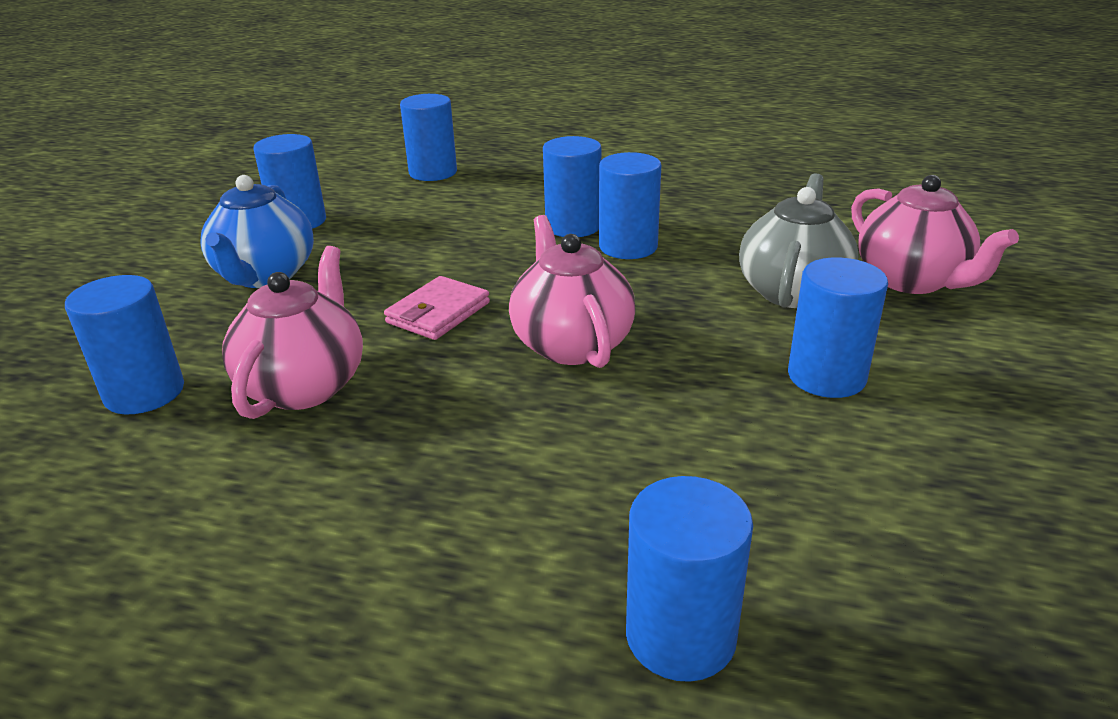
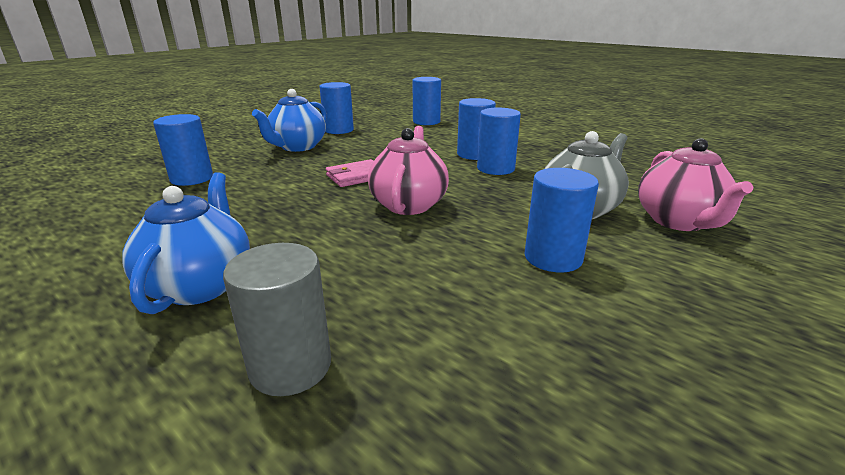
camera: 25 degrees right, 5 degrees down
pink teapot [222,246,363,419] -> none
blue cylinder [626,476,753,682] -> grey cylinder [223,243,331,396]
none -> blue teapot [122,172,250,314]

